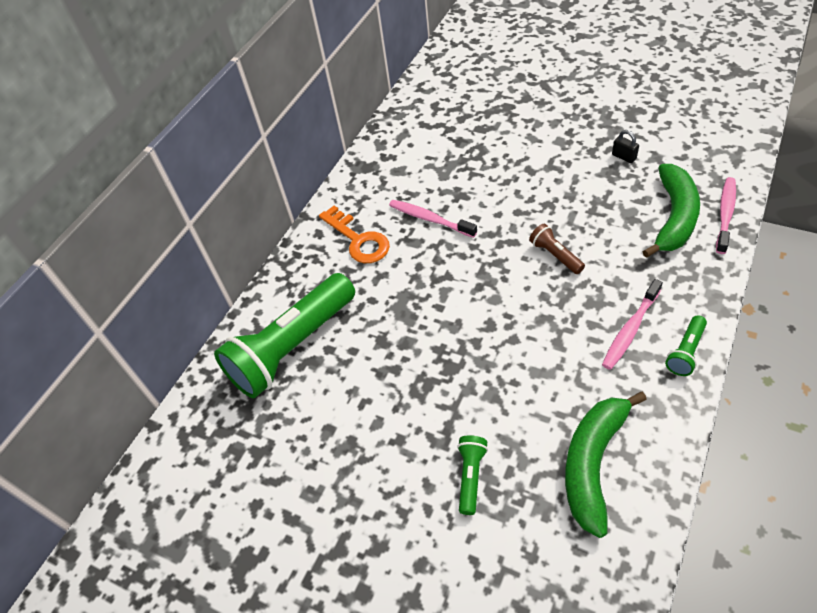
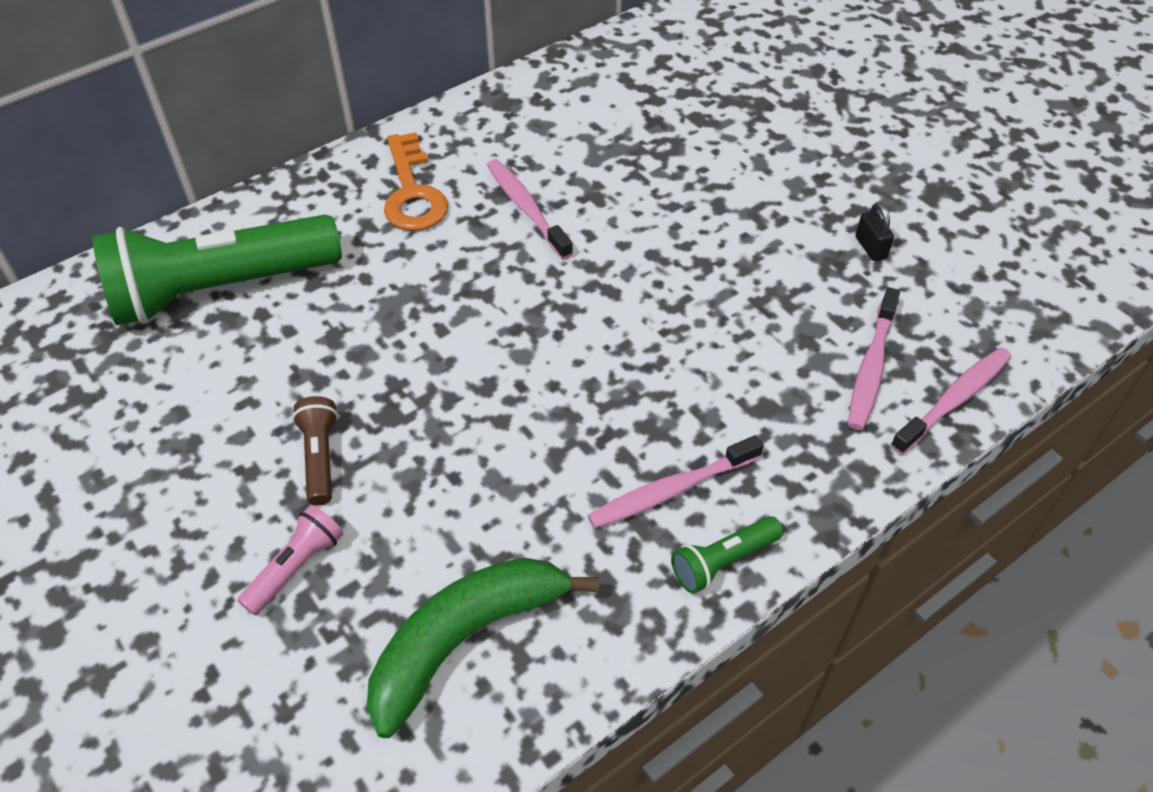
camera: 20 degrees right, 0 degrees up
green flashlight [457,435,488,515] -> pink flashlight [237,505,344,615]
brown flashlight [529,224,585,274] -> brown flashlight moved to [292,396,338,505]
green banana [642,164,700,258] -> pink toothbrush [848,287,900,430]

